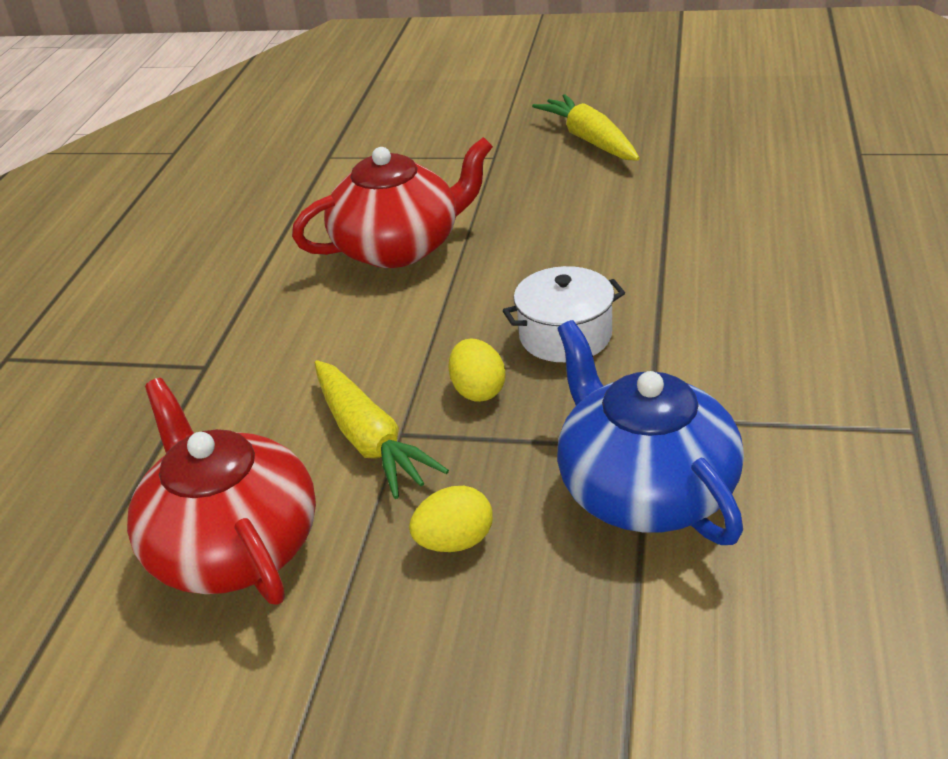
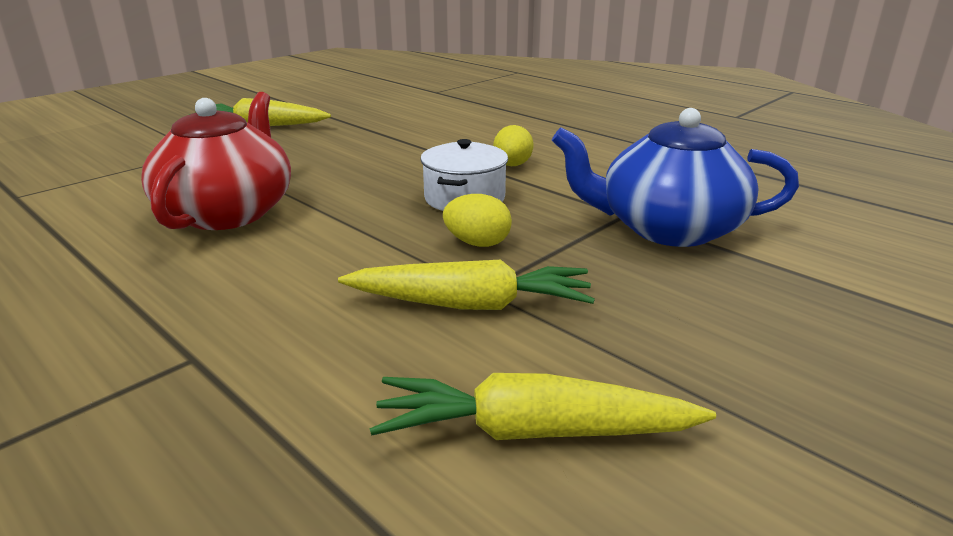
camera: 60 degrees left, 10 degrees down
red teapot [127,378,316,605] -> yellow carrot [370,373,716,440]
yellow egg [409,486,493,552] -> yellow egg moved to [493,125,534,166]

